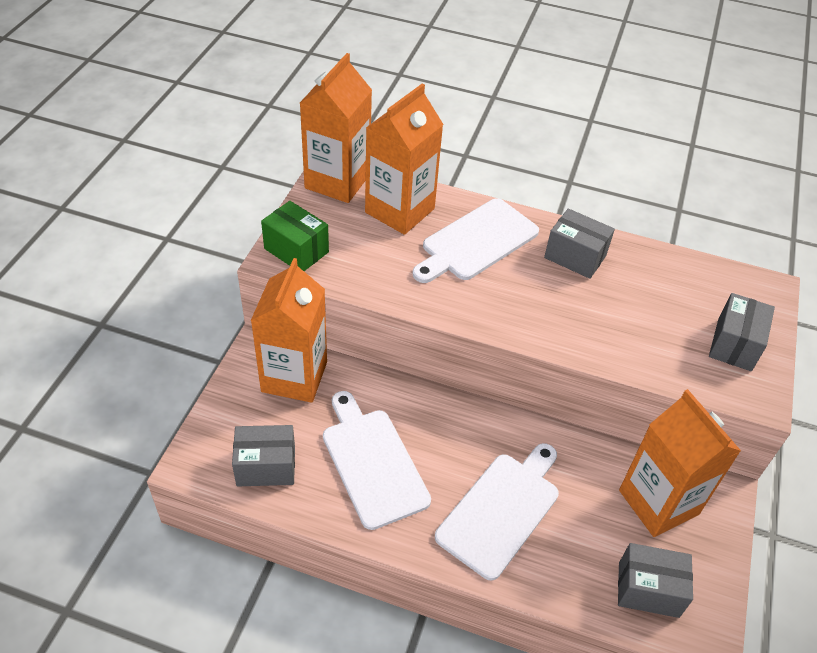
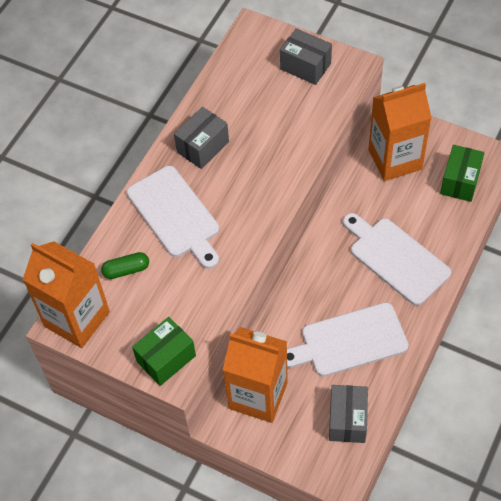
camera: 75 degrees left, 10 degrees up
orange carton [365,83,444,235] -> green capsule [101,252,149,279]
grey box [618,543,693,618] -> green box [440,145,485,202]

